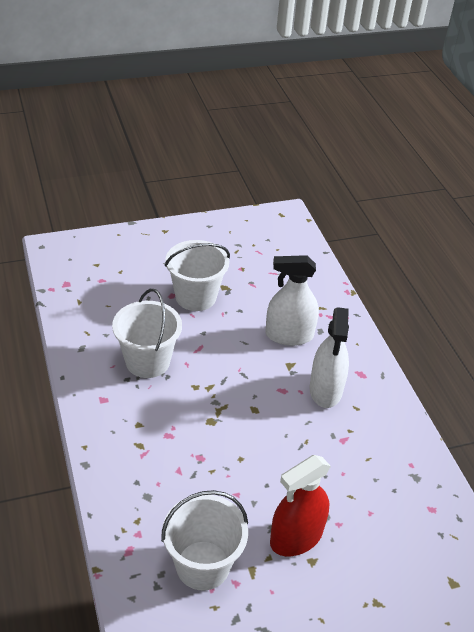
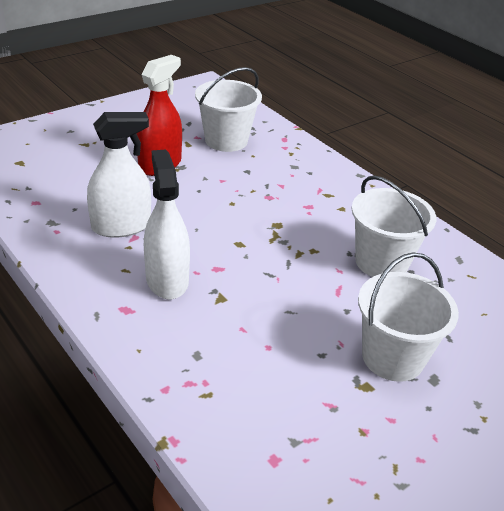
camera: 160 degrees right, 5 degrees down
white spray bottle [265,255,319,346] -> white spray bottle moved to [87,112,151,238]

